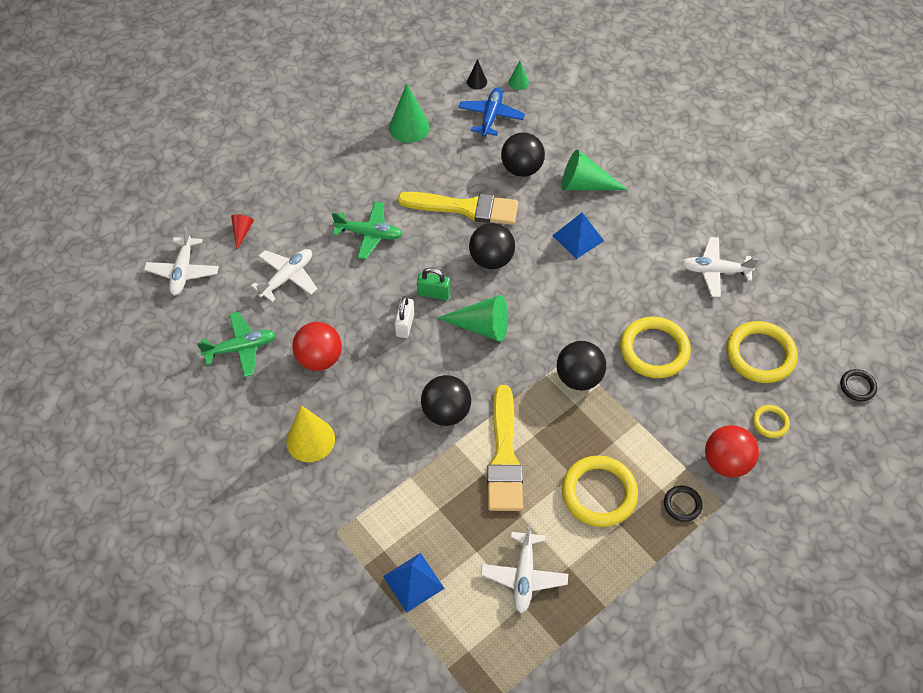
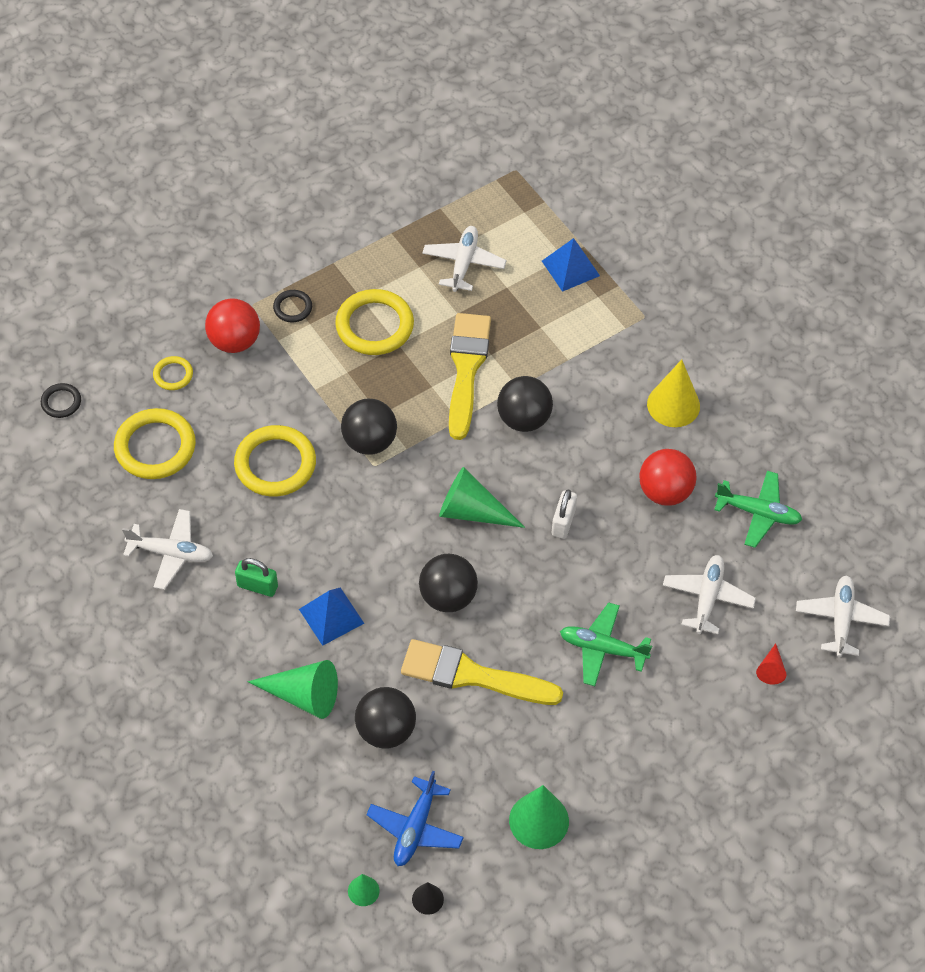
camera: 175 degrees left, 0 degrees up
green plane [197,312,276,377] -> green plane turned 150 degrees counterclockwise [714,471,802,548]
white plane [251,249,317,302] -> white plane turned 150 degrees clockwise [663,555,756,634]
green padlock [417,268,450,300] -> green padlock moved to [235,558,278,597]

